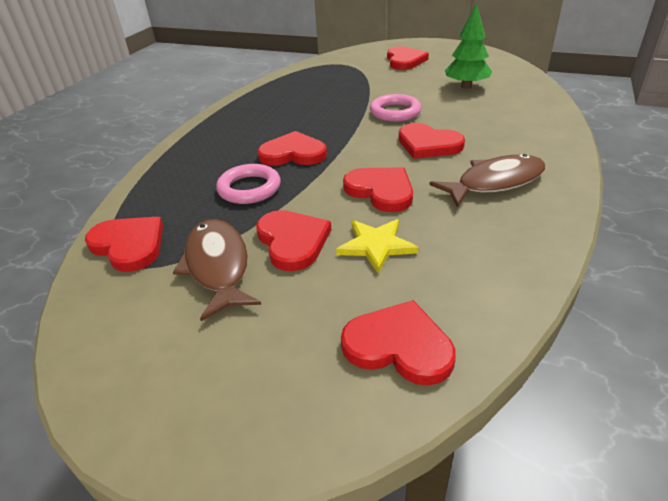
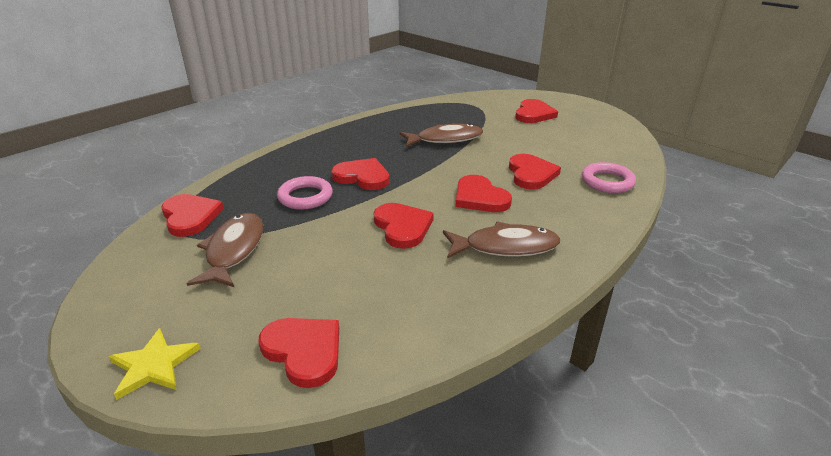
camera: 20 degrees right, 5 degrees down
red heart [256,210,331,271] -> red heart moved to [509,154,561,189]
yellow star [336,219,418,273] -> yellow star moved to [109,328,201,400]
pink ring [370,94,421,122] -> pink ring moved to [582,162,636,193]
green tree [445,3,492,89] -> none
none -> brown fish [399,124,483,147]

